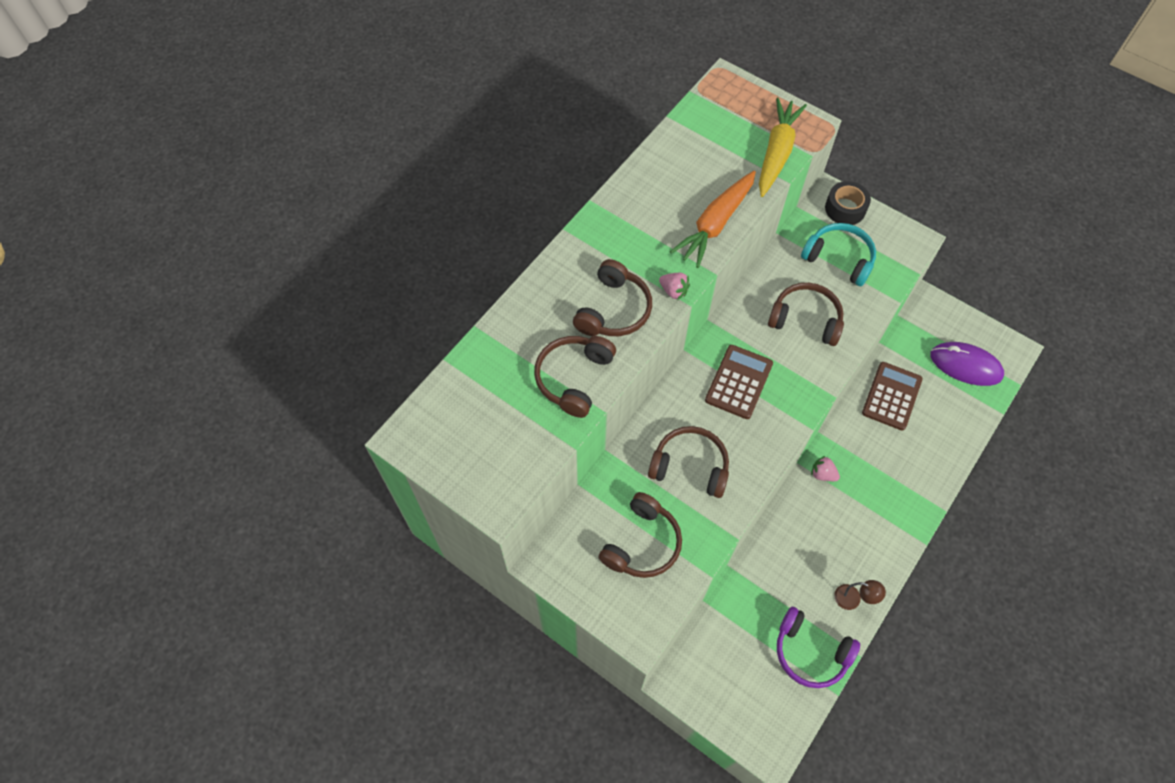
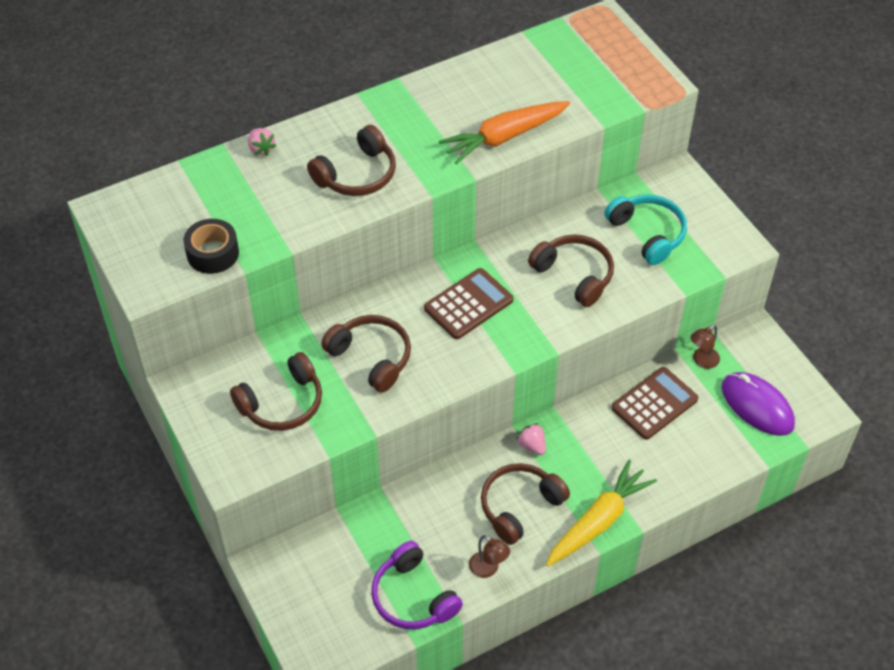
camera: 25 degrees right, 10 degrees down
brown headphones [534,336,616,418] -> brown headphones moved to [481,463,570,545]
pink strawberry [659,273,690,300] -> pink strawberry moved to [248,128,276,156]
yellow carrot [759,98,807,197] -> yellow carrot moved to [546,460,657,566]
black tape [825,181,871,225] -> black tape moved to [183,219,239,274]
none -> brown lamp [690,325,720,369]

